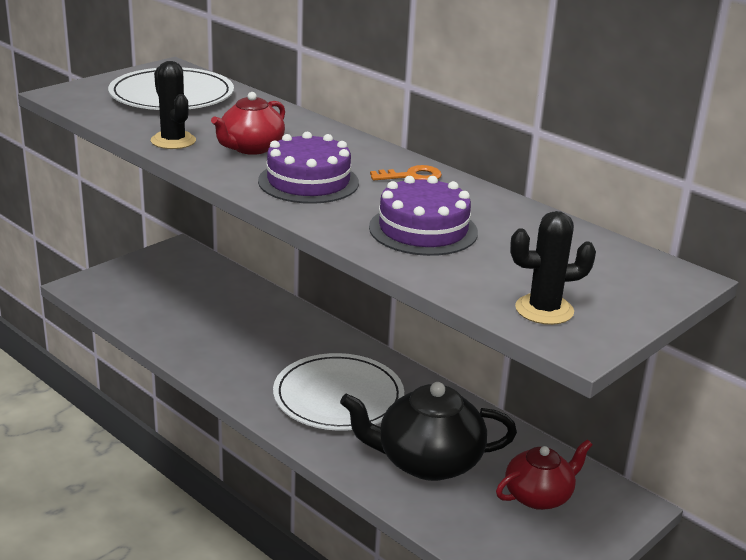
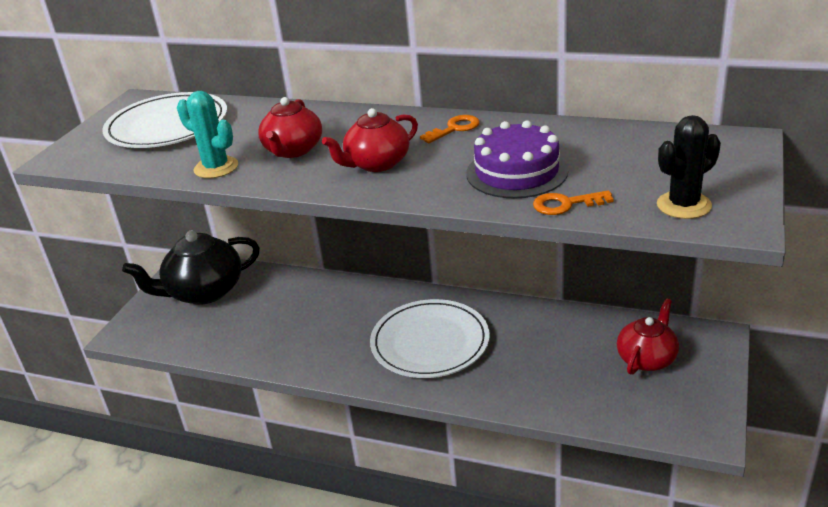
camera: 20 degrees left, 5 degrees up
black cactus [151,61,196,149] -> turquoise cactus [177,91,238,178]
purple cake [258,132,359,204] -> red teapot [322,108,418,172]
black teapot [340,382,517,481] -> black teapot moved to [122,231,260,305]
none -> orange key [533,190,614,215]

